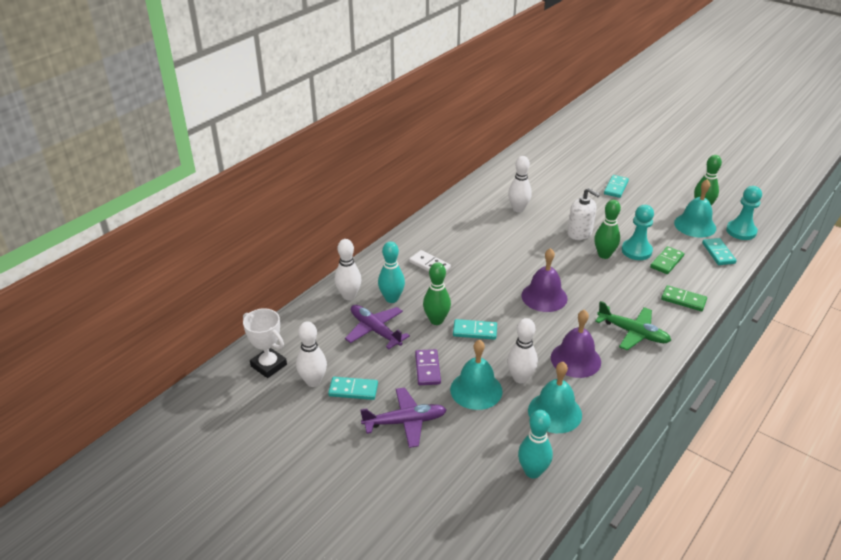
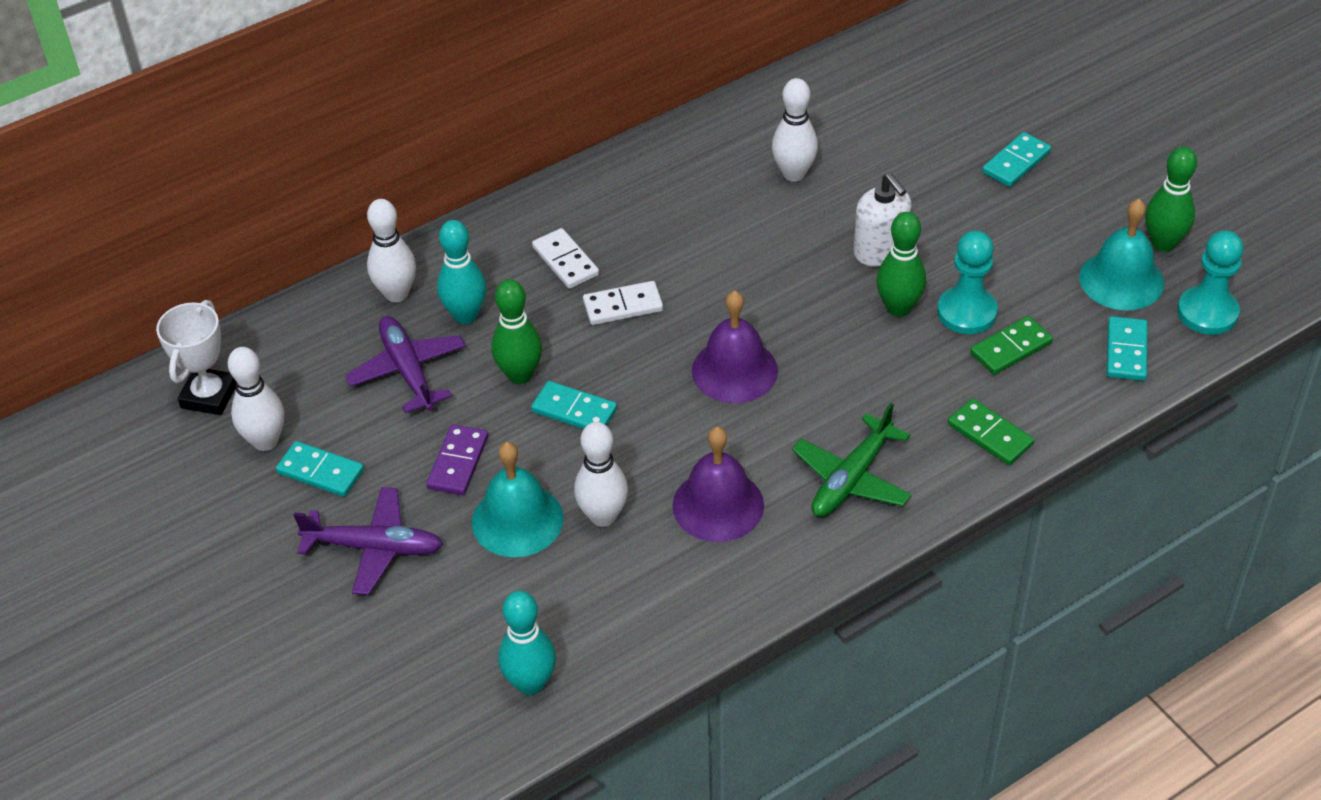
camera: 20 degrees right, 10 degrees up
white trophy [243,308,287,378] -> white trophy turned 45 degrees clockwise [156,300,236,415]
turquoise bell [528,362,582,433] -> none
green plane [595,301,671,350] -> green plane turned 75 degrees clockwise [792,403,912,517]
none -> white domino [583,281,663,325]

